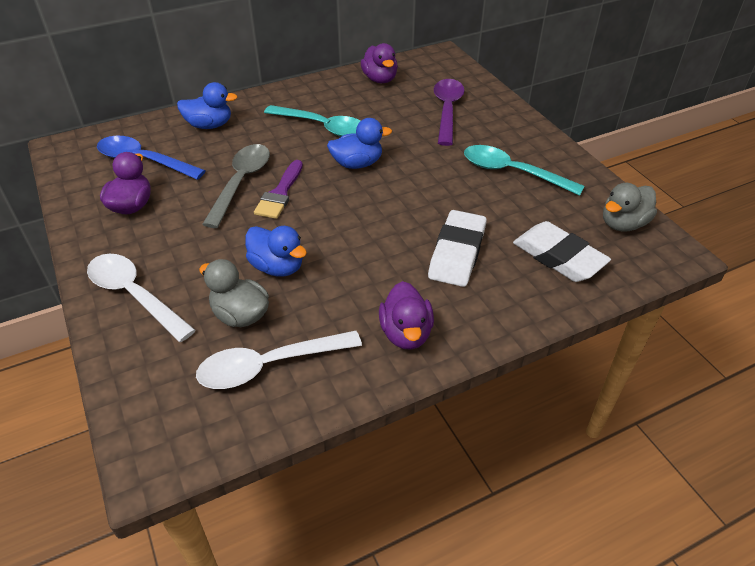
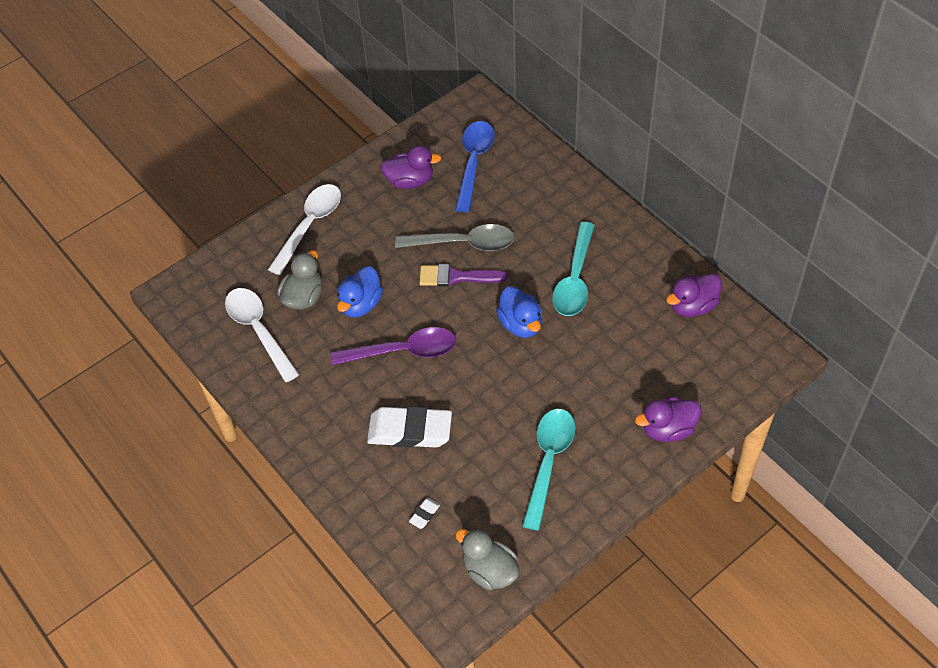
camera: 80 degrees right, 10 degrees up
blue duck [177,82,237,129] -> none
purple duck [379,281,434,350] -> purple duck moved to [635,397,701,442]
purple spoon [434,79,465,146] -> purple spoon moved to [331,327,456,365]
white eraser [513,221,611,282] -> white eraser [409,498,440,529], size x0.40

